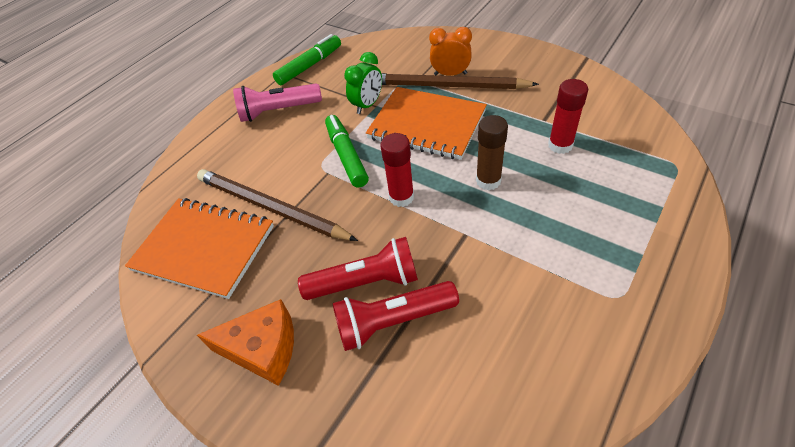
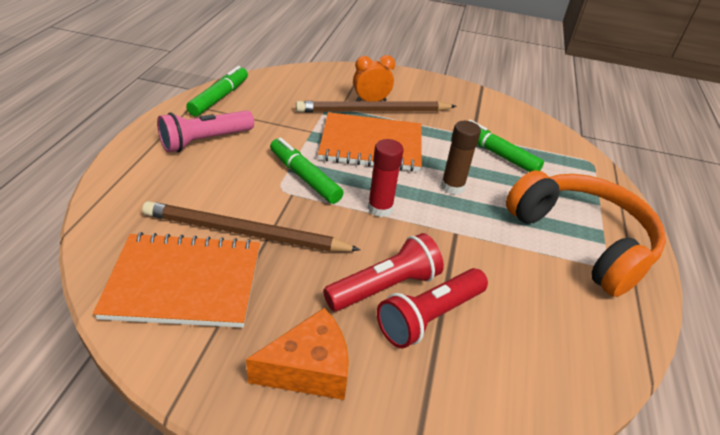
camera: 30 degrees left, 10 degrees down
green clock [344,52,382,114] -> none
red glue stick [548,79,588,154] -> green marker [468,120,544,172]
none -> orange headphones [506,170,666,297]

